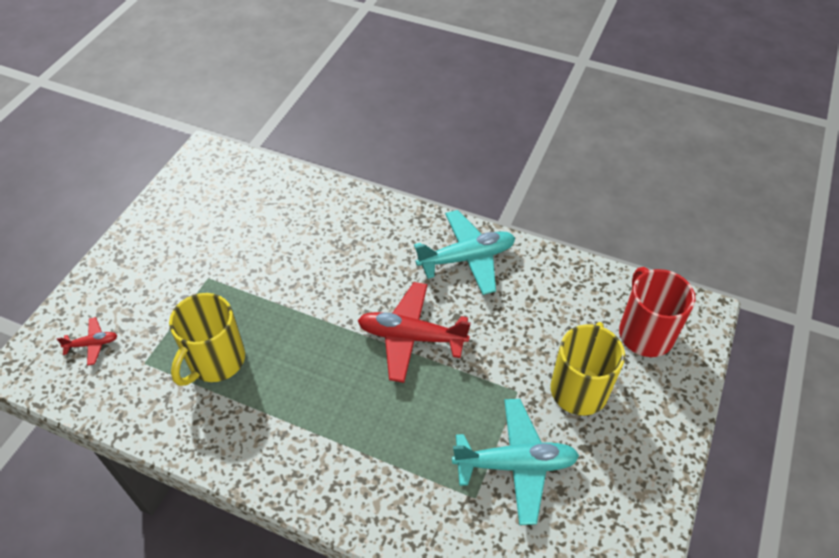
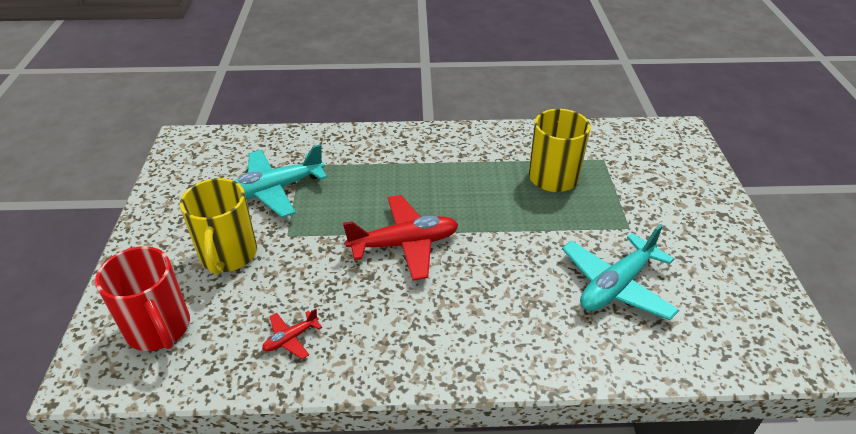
camera: 155 degrees right, 10 degrees down
red plane [56,317,118,366] -> red plane moved to [262,309,322,359]
turquoise plane [414,210,515,295] -> turquoise plane moved to [562,224,679,320]

